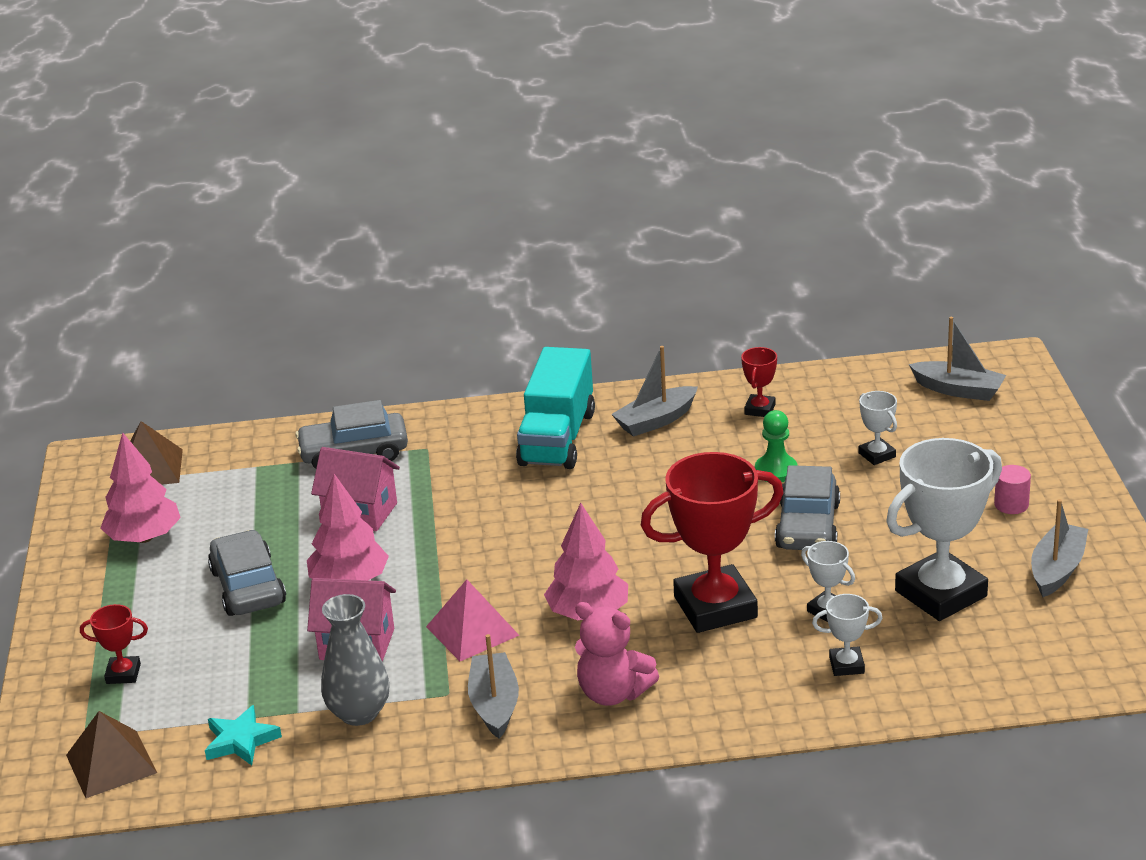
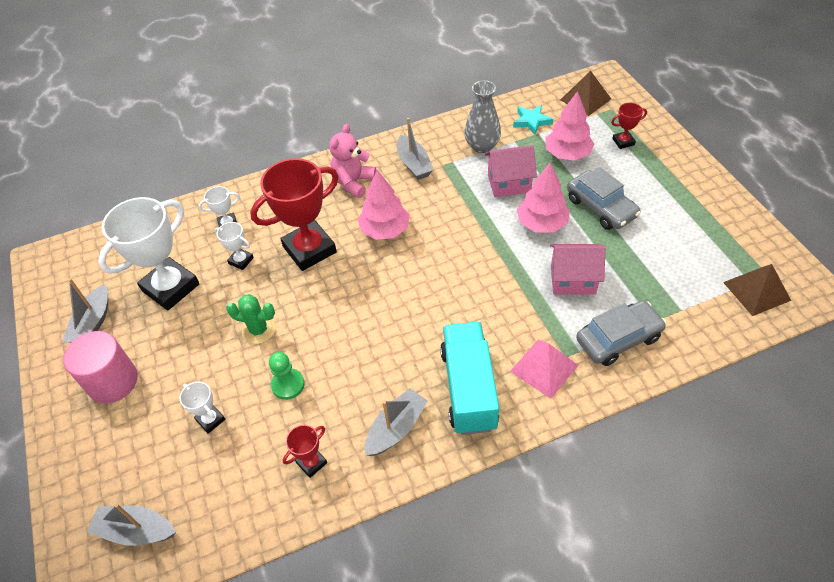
camera: 165 degrees right, 20 degrees up
pink tree [100,432,181,543] -> pink tree moved to [546,91,594,161]
pink pyramid [426,579,519,661] -> pink pyramid moved to [510,340,578,399]
pink teddy bear [575,602,659,706] -> pink teddy bear turned 75 degrees counterclockwise [329,124,377,198]
red trophy [741,347,777,417] -> red trophy turned 45 degrees clockwise [283,425,327,478]
grey car [775,465,840,550] -> green cactus [226,294,275,344]
pink cylinder [994,465,1031,514] -> pink cylinder [63,331,138,403], size x2.01

